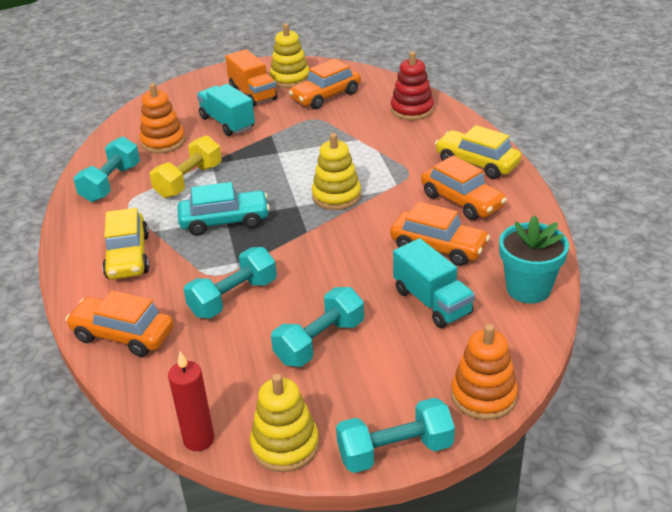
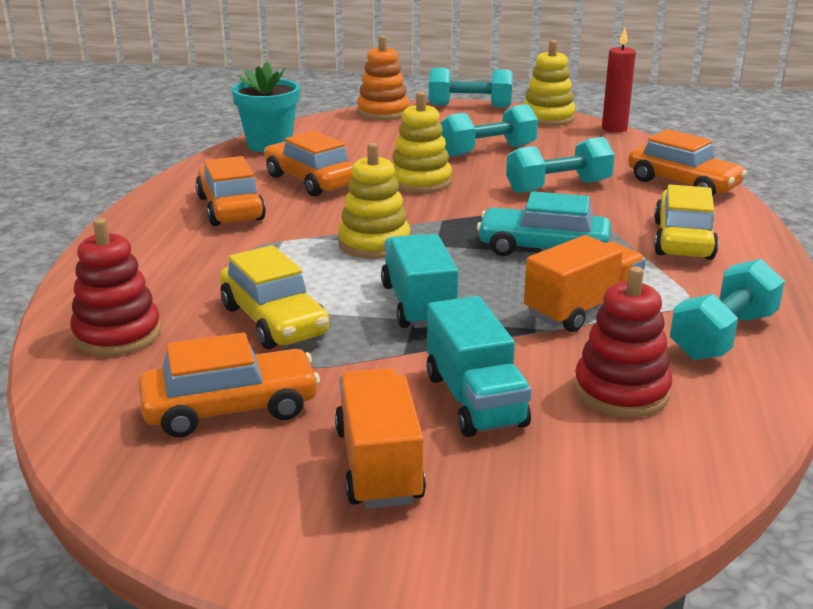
camera: 160 degrees left, 10 degrees down
orange stacking toy [139,83,185,153] -> red stacking toy [574,266,672,417]
yellow dumbbell [150,135,222,198] -> orange truck [524,235,646,332]
yellow stacking toy [270,23,309,88] -> yellow stacking toy moved to [392,92,452,193]
turquoise truck [393,238,475,328] -> turquoise truck moved to [381,234,458,328]
yellow car [435,125,522,179] -> yellow car moved to [220,245,329,349]

